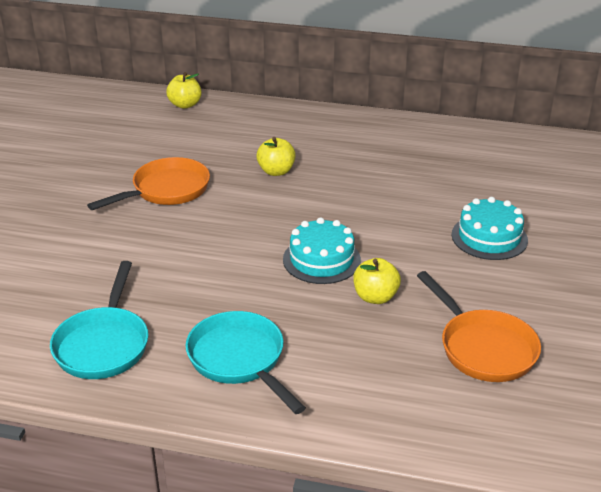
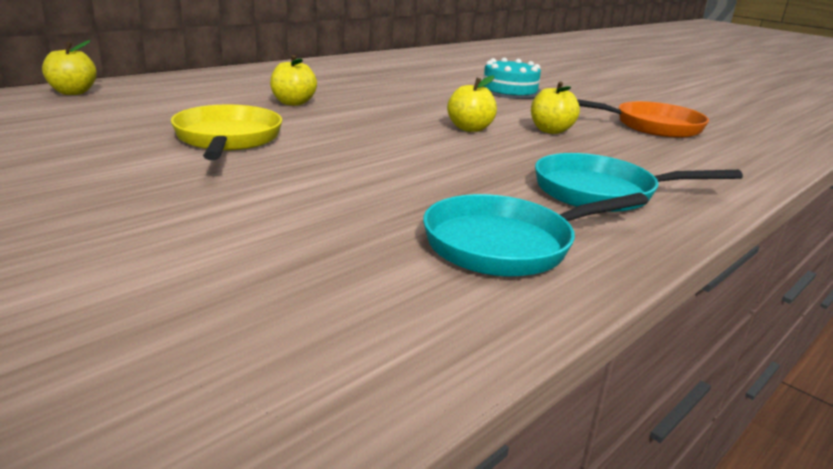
camera: 60 degrees left, 10 degrees down
turquoise pan [50,261,148,379] -> turquoise pan turned 120 degrees clockwise [423,193,649,277]
orange pan [87,157,210,210] -> yellow pan [171,105,282,160]
turquoise cake [283,217,361,284] -> yellow apple [447,75,497,132]

